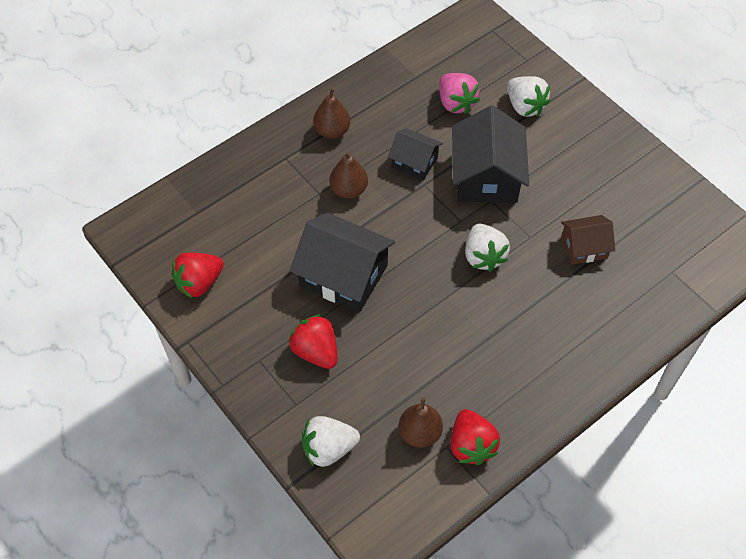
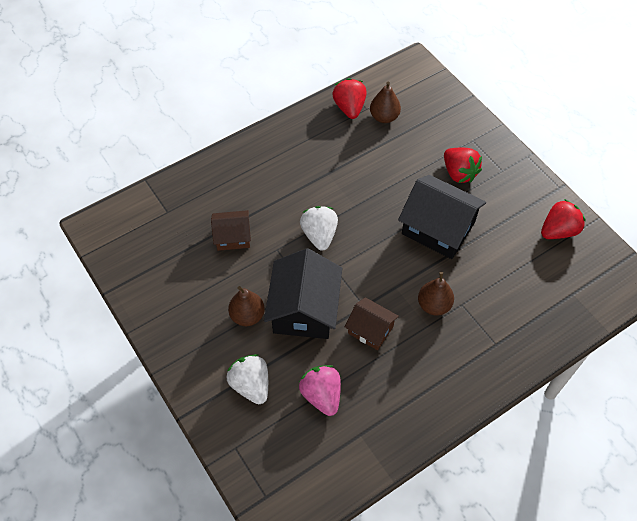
camera: 175 degrees left, 0 degrees up
white strawberry [302,416,360,467] -> none
brown pear [313,87,350,139] -> brown pear moved to [228,286,265,326]
black house [388,128,443,180] -> brown house [345,297,399,350]

